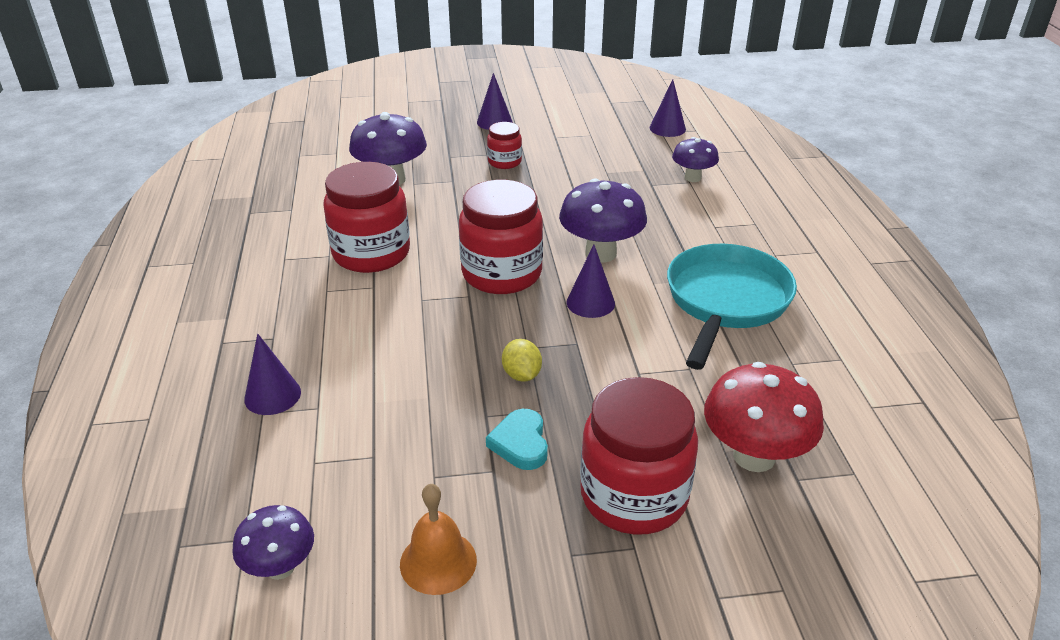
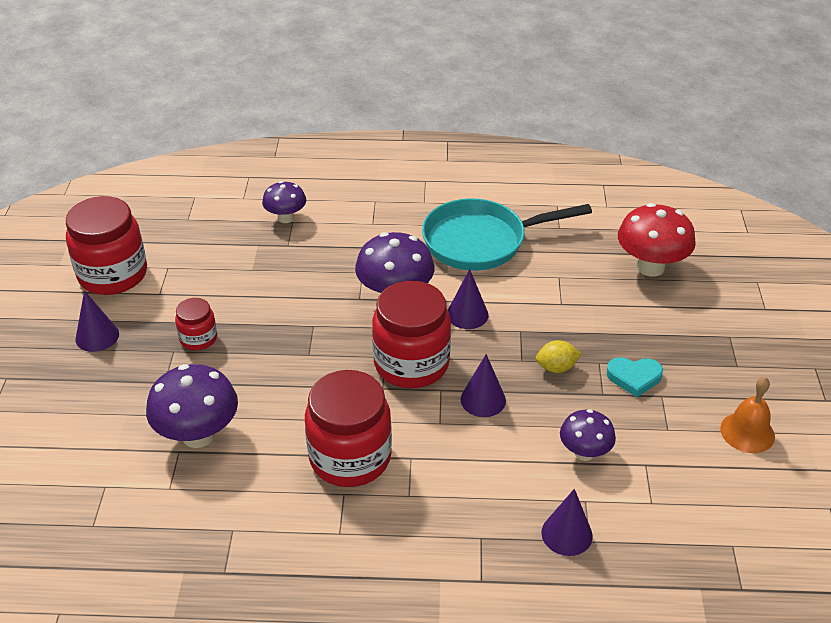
camera: 80 degrees left, 5 degrees up
purple mushroom [232,505,314,580] -> purple mushroom moved to [560,409,616,461]
red jar [580,377,698,535] -> red jar moved to [66,196,147,295]
purple cone [650,79,686,137] -> purple cone moved to [461,354,506,417]
turquoise pan [667,244,797,370] -> turquoise pan turned 45 degrees counterclockwise [422,198,592,271]

